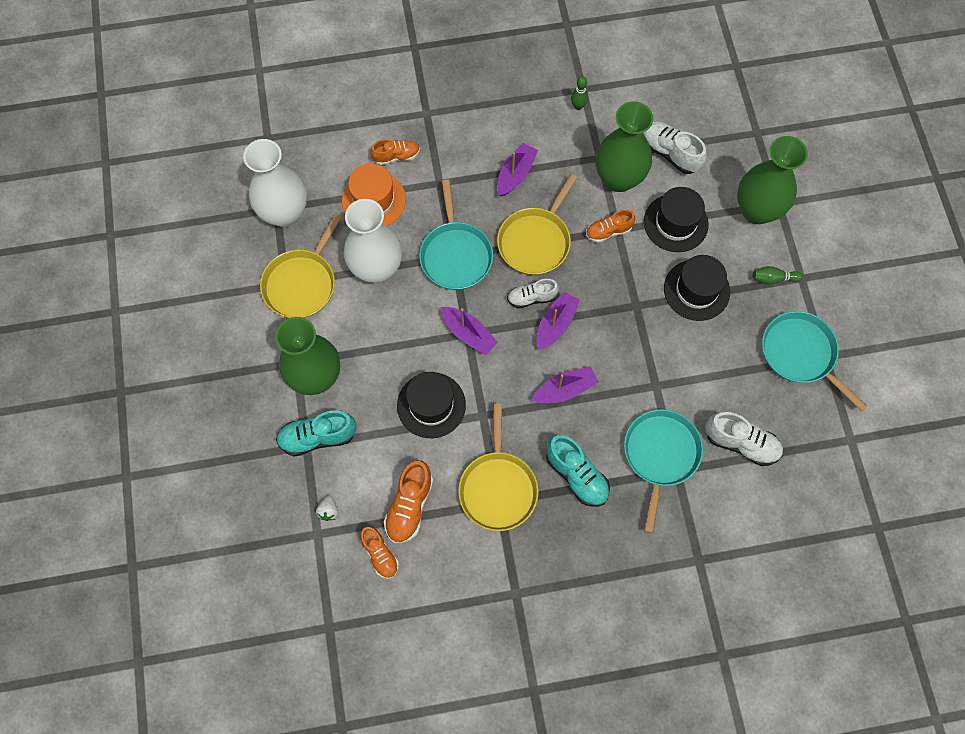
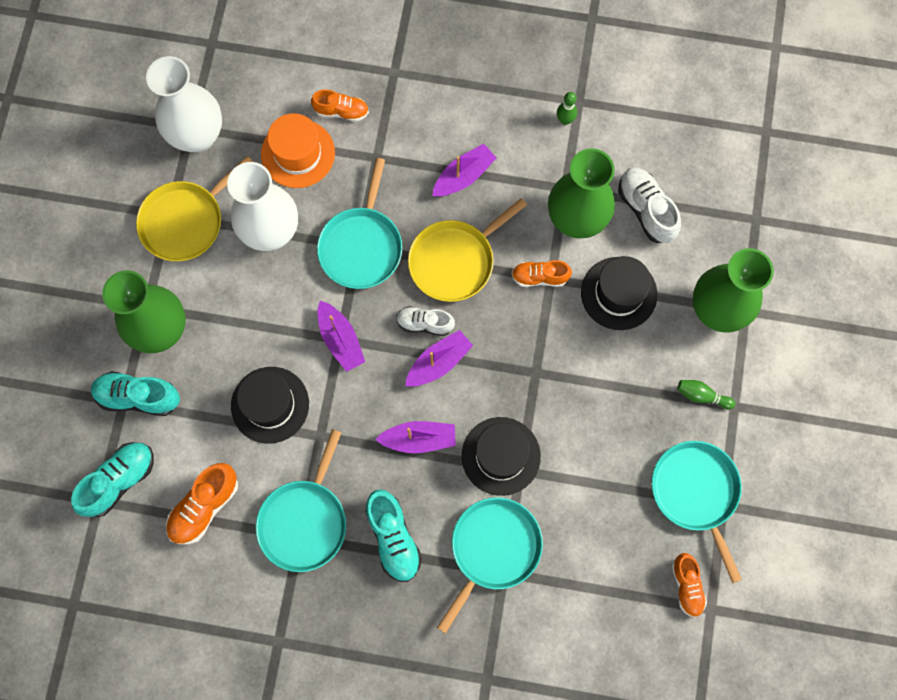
camera: 20 degrees right, 5 degrees up
white strawberry [316,496,338,521] -> turquoise shoe [71,442,154,517]
orange shoe [360,526,399,579] -> orange shoe moved to [672,553,707,617]
yellow pan [458,404,539,531] -> turquoise pan [256,429,346,572]
black hat [664,255,730,321] -> black hat moved to [462,417,541,496]
white shoe [705,412,783,466] -> none

